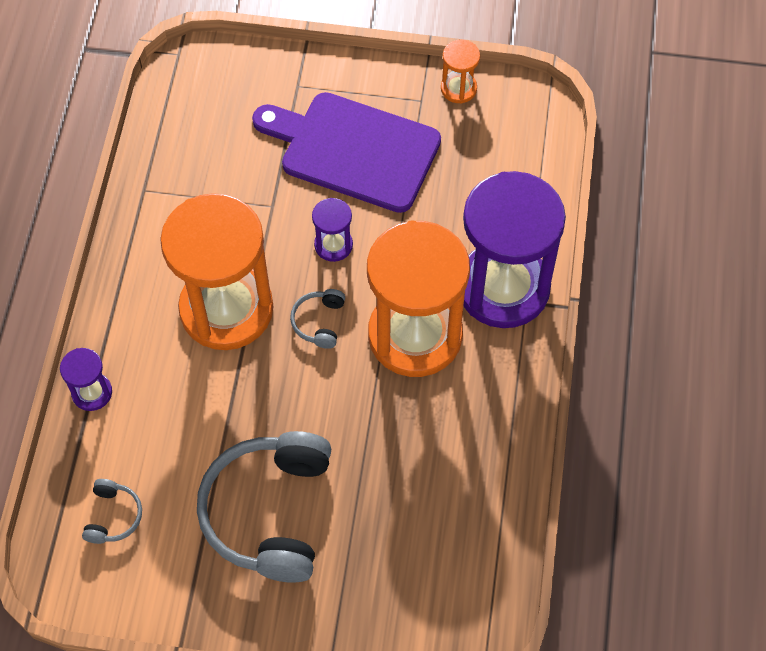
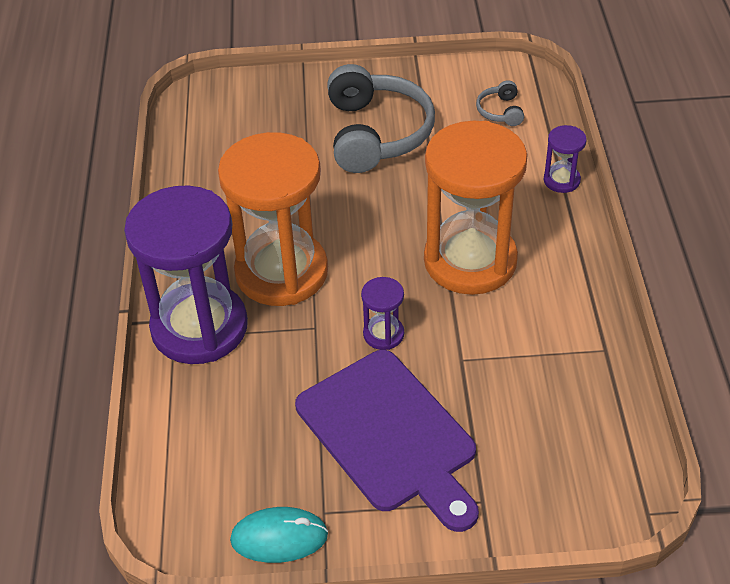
camera: 170 degrees right, 15 degrees down
purple cutting board [252,92,441,213] -> purple cutting board turned 45 degrees clockwise [295,350,479,532]
grey headphones [290,289,345,349] -> none
orange hourglass [441,40,480,103] -> turquoise mouse [230,507,328,563]

